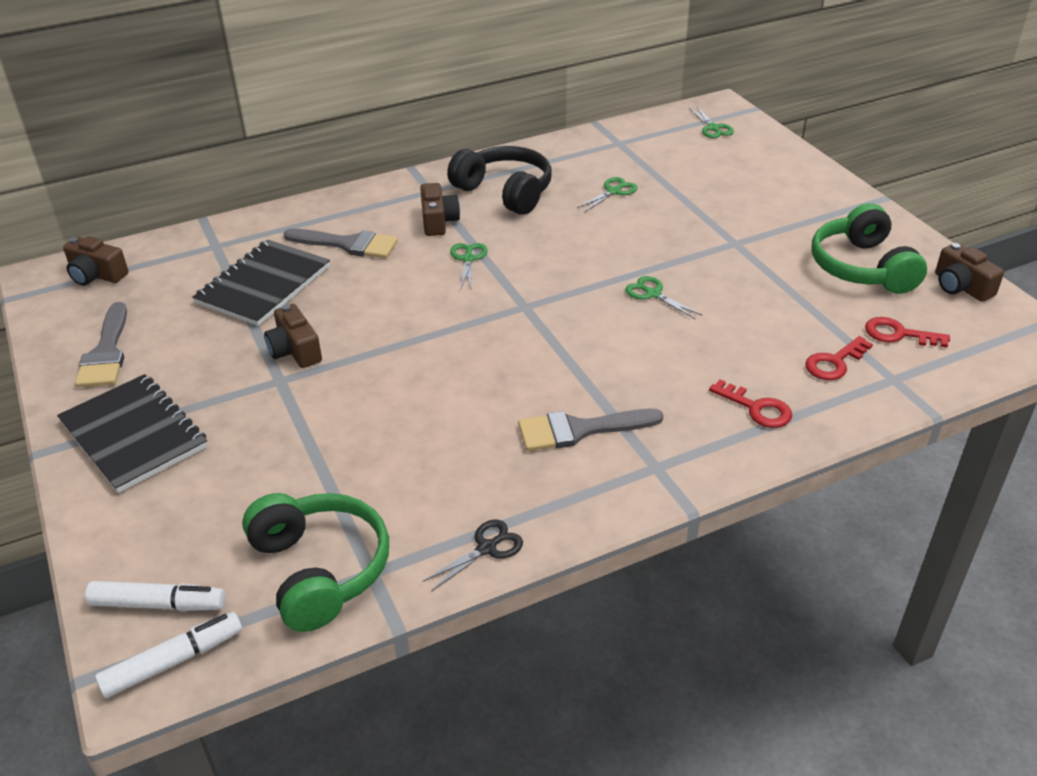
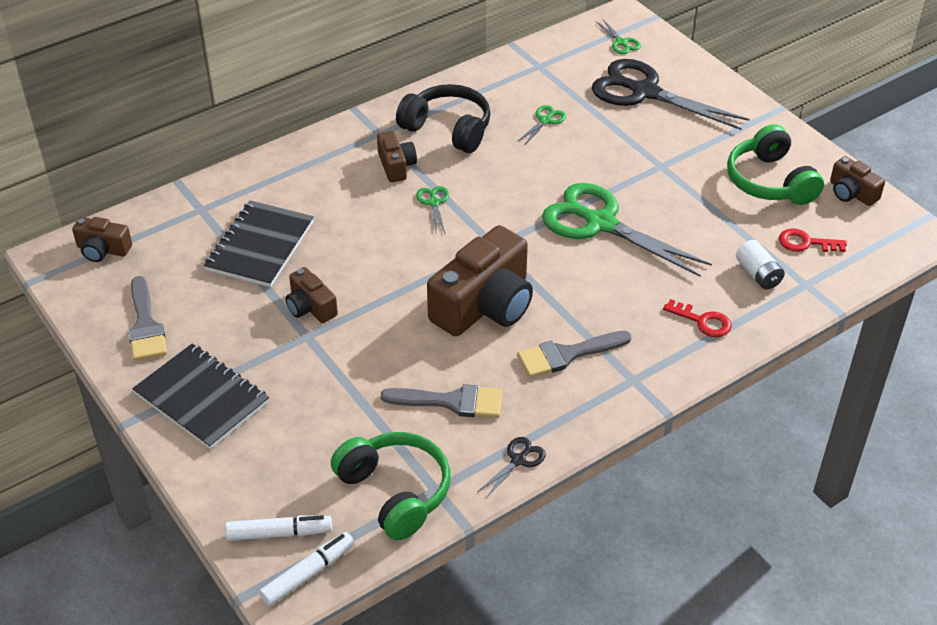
camera: 10 degrees left, 5 degrees up
grey brush [283,229,398,259] -> grey brush moved to [381,384,502,418]
green scissors [625,276,702,319] -> green scissors [542,183,712,277], size x2.44
red key [805,336,873,380] -> white battery [736,240,785,290]
none -> brown camera [427,225,533,336]
none -> black scissors [592,59,750,130]

